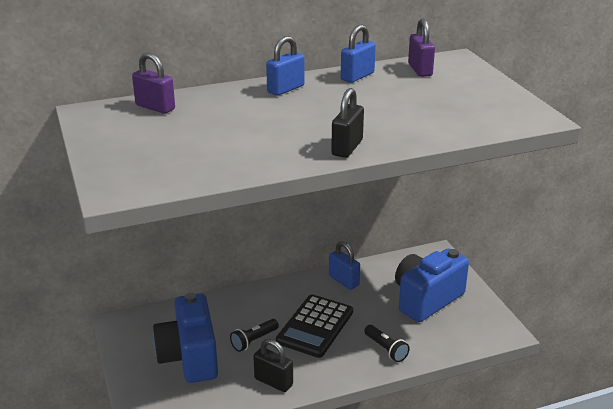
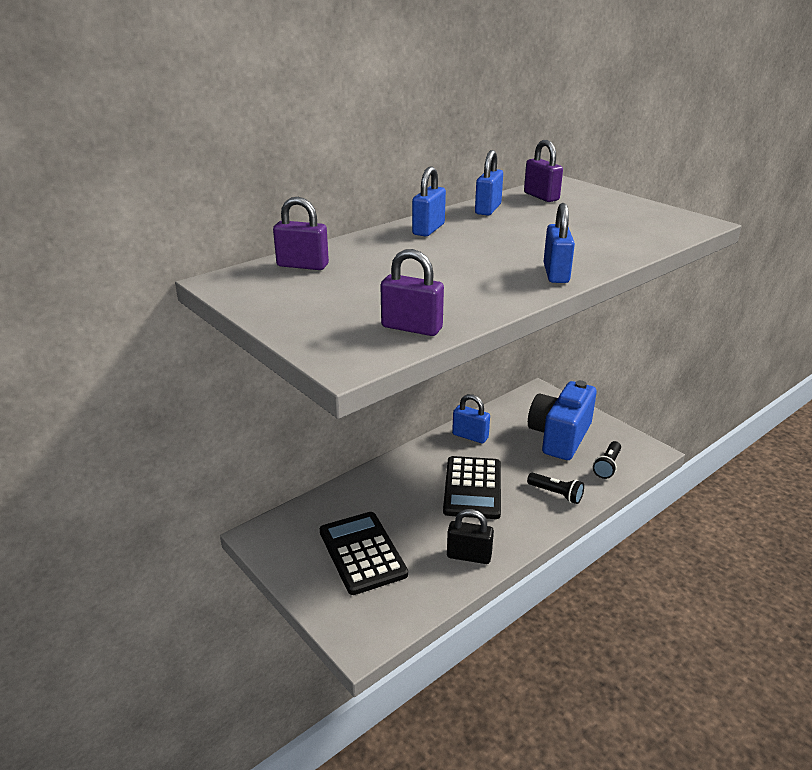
camera: 20 degrees left, 0 degrees up
blue camera [153,292,218,383] -> black calculator [320,512,408,595]
black flashlight [230,319,279,352] -> black flashlight moved to [593,441,621,479]
black padlock [331,88,364,158] -> blue padlock [544,203,575,283]
none -> purple padlock [380,249,444,336]

